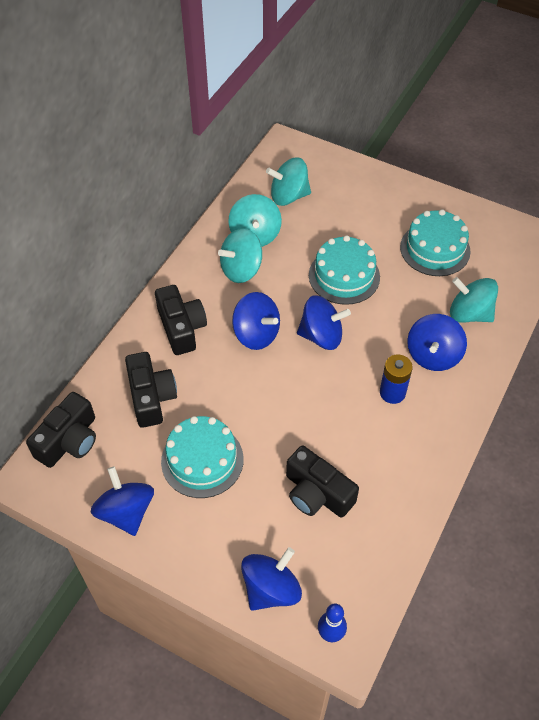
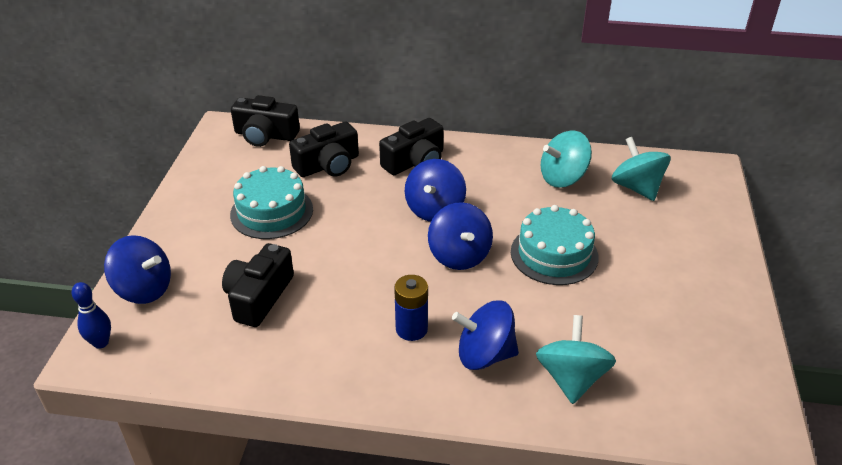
camera: 70 degrees right, 15 degrees down
blue spinning top [90,466,154,536] -> none
turquoise spinning top [218,228,262,283] -> none
turquoise cake [400,209,471,276] -> none

